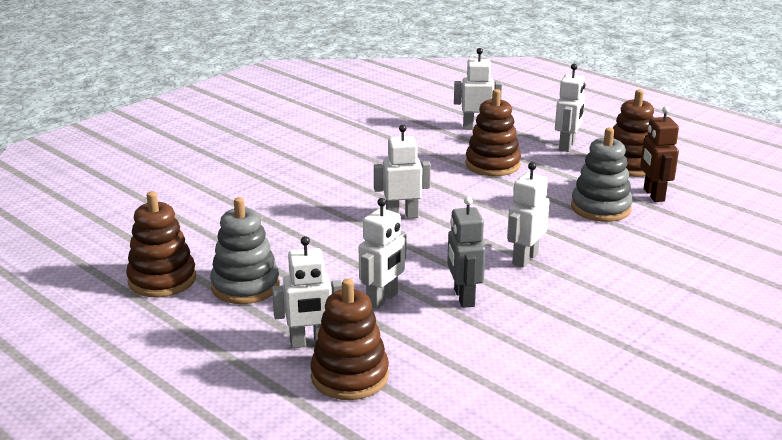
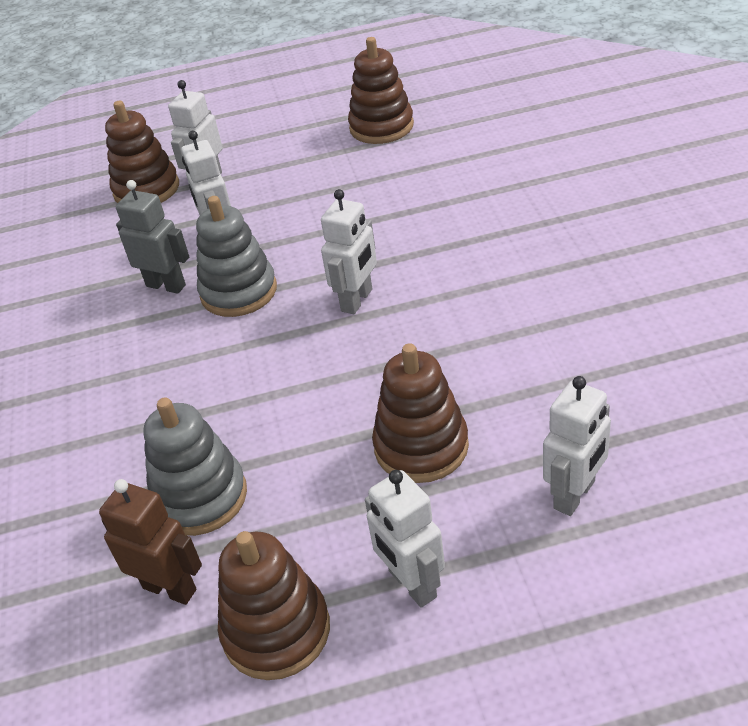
camera: 130 degrees right, 15 degrees up
grey stacking toy [210,197,280,304] -> grey stacking toy moved to [196,196,277,317]
white robot [507,162,550,268] -> none

